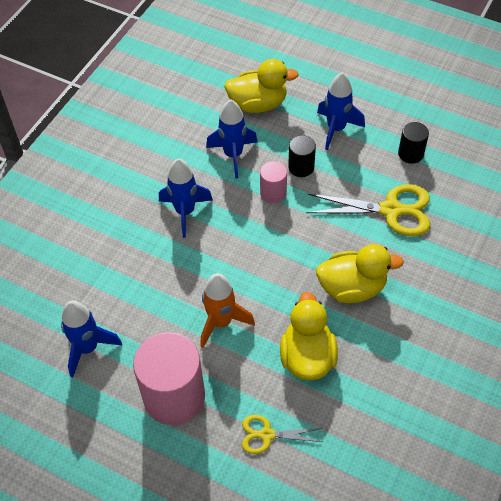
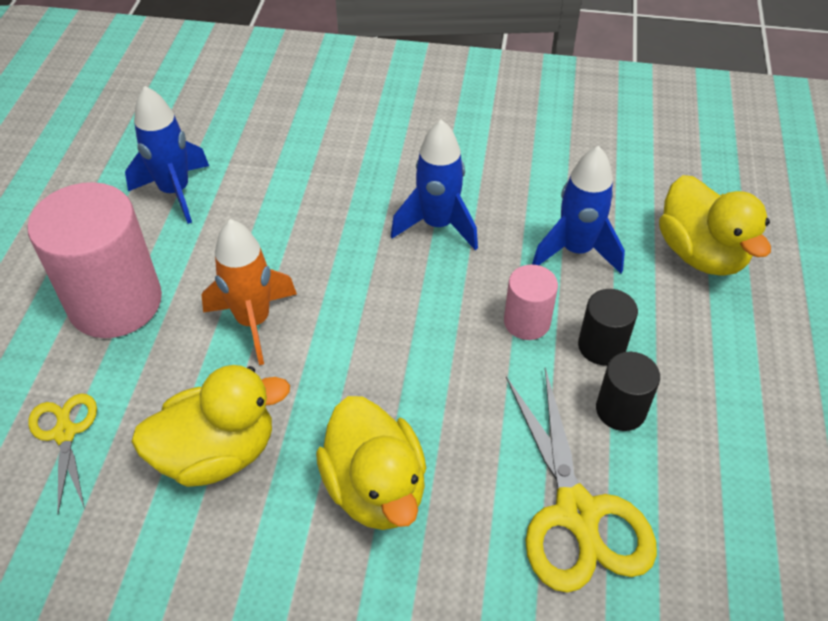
camera: 70 degrees right, 5 degrees down
blue rocket [317,73,365,150] -> none
black cylinder [398,122,429,164] -> black cylinder moved to [596,352,660,431]

